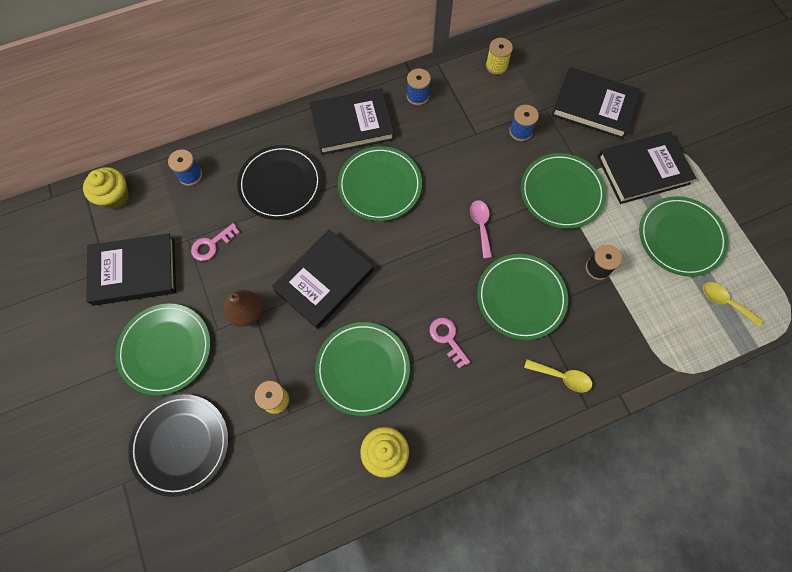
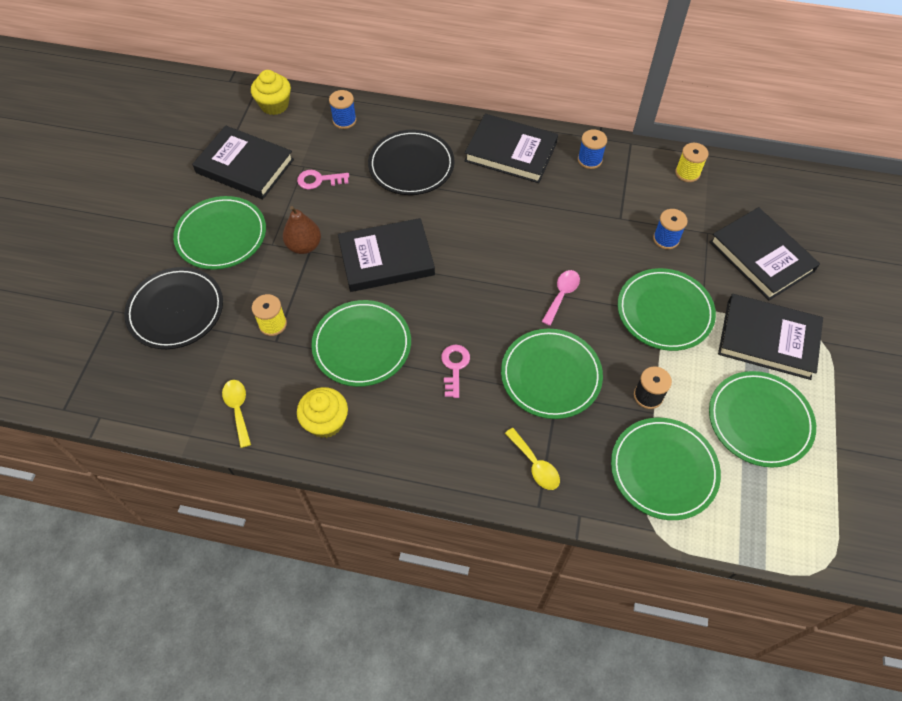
camera: 35 degrees right, 10 degrees down
green plate [338,146,422,221] -> green plate moved to [611,418,721,520]
yellow spoon [703,282,763,327] -> yellow spoon moved to [222,380,251,448]

